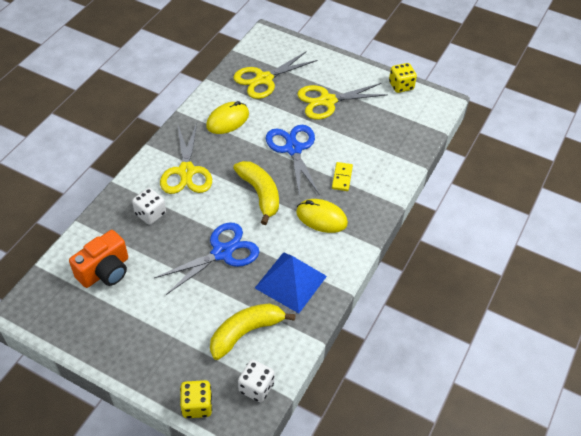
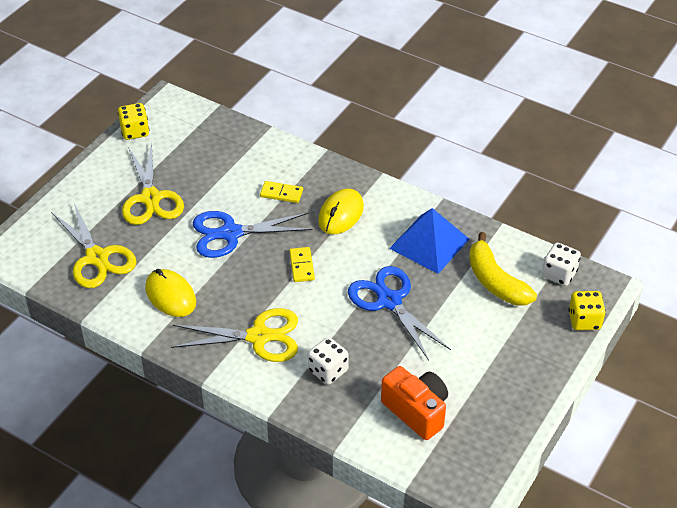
camera: 85 degrees left, 5 degrees down
yellow banana [233,161,279,225] -> yellow domino [289,247,315,282]

